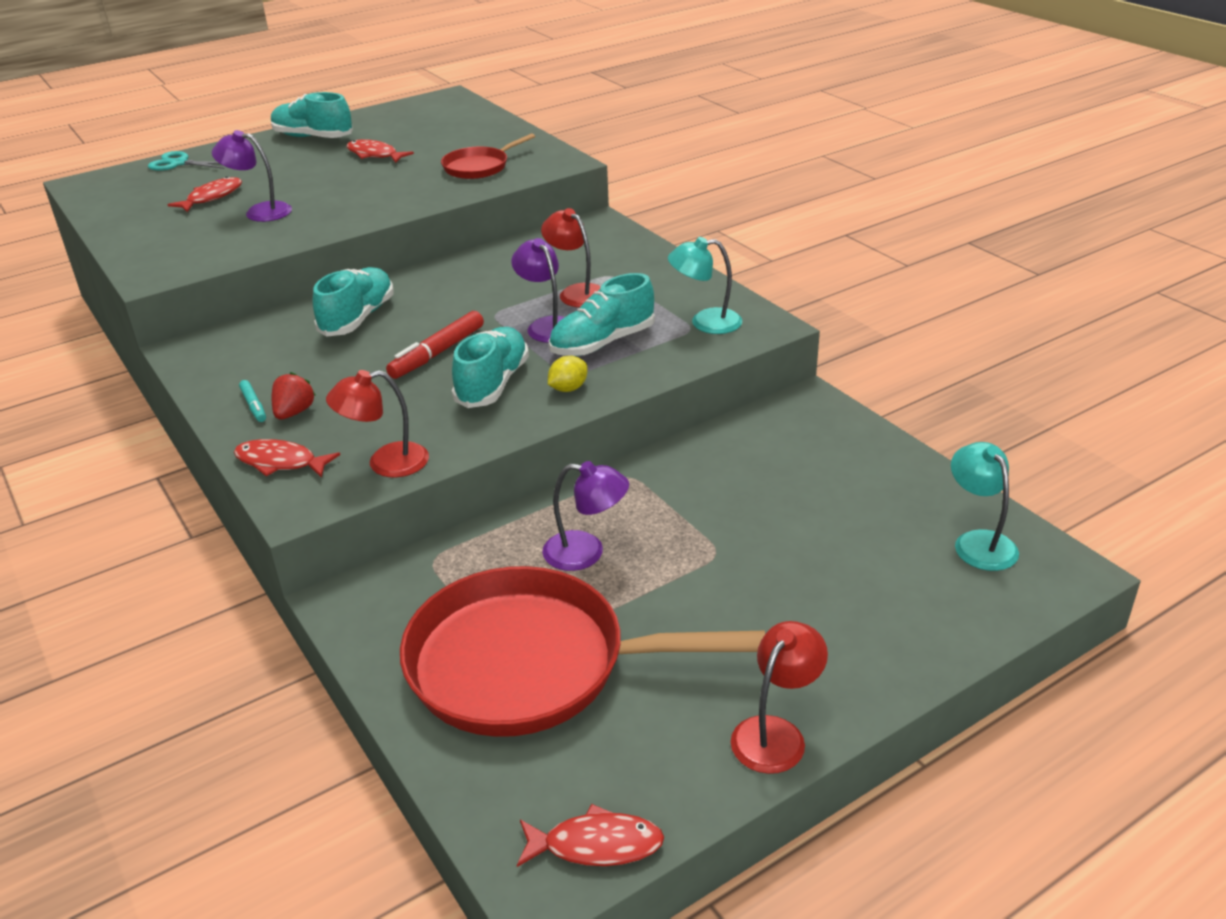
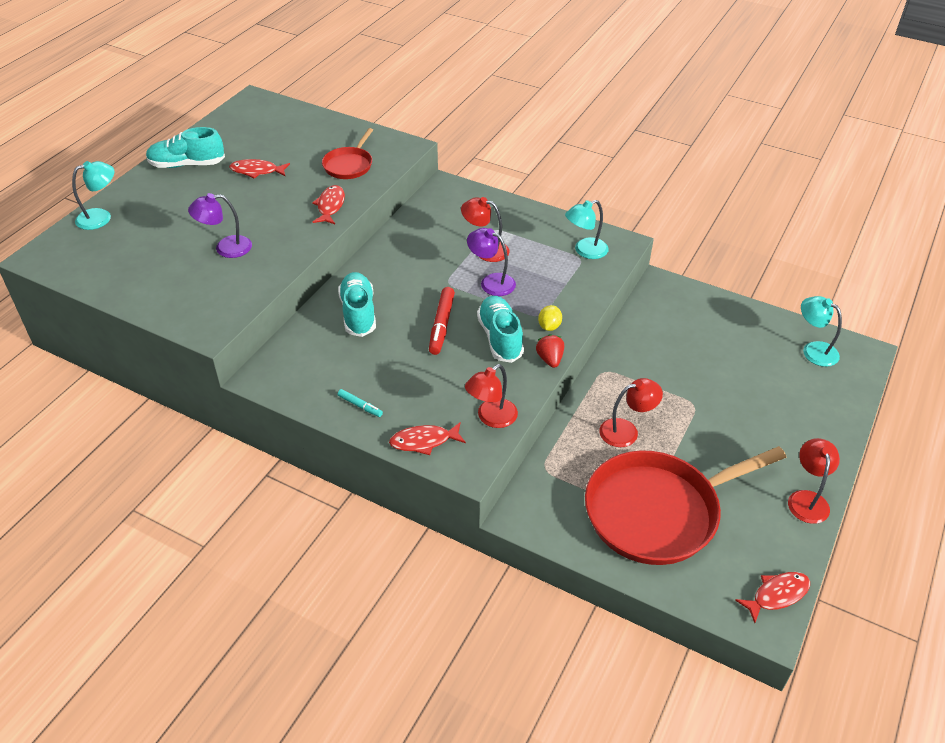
camera: 30 degrees left, 10 degrees up
turquoise scissors [148,151,225,171] -> turquoise lamp [72,161,114,230]
red fish [167,177,242,212] -> red fish moved to [312,185,345,224]
red strawberry [272,372,315,420] -> red strawberry moved to [536,334,564,368]
purple lamp [542,461,629,571] -> red lamp [599,378,663,447]
turquoise shoe [549,273,655,356] -> none

